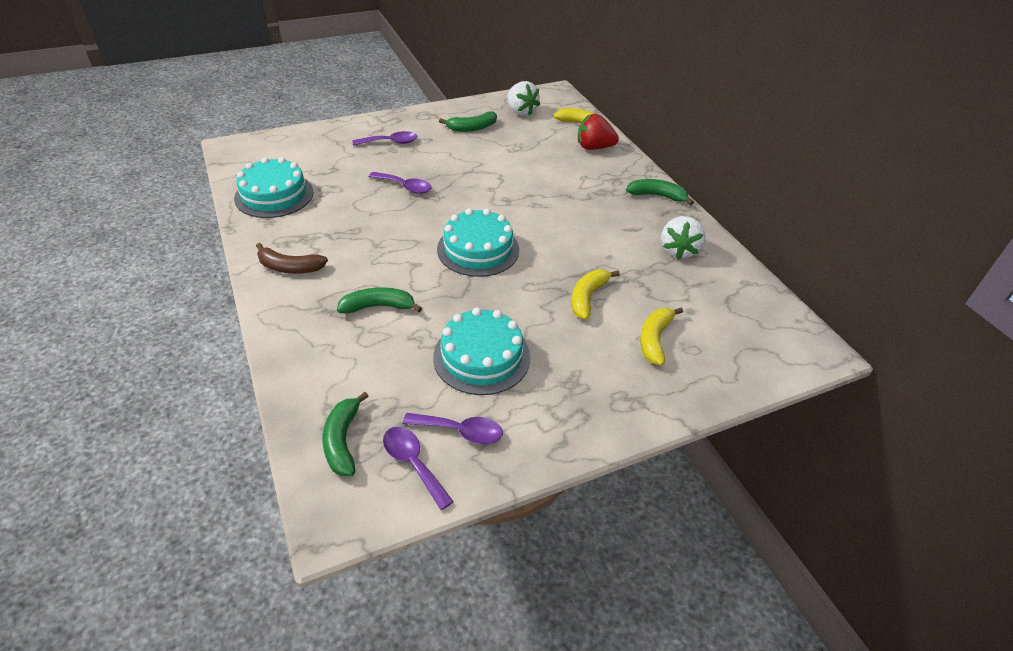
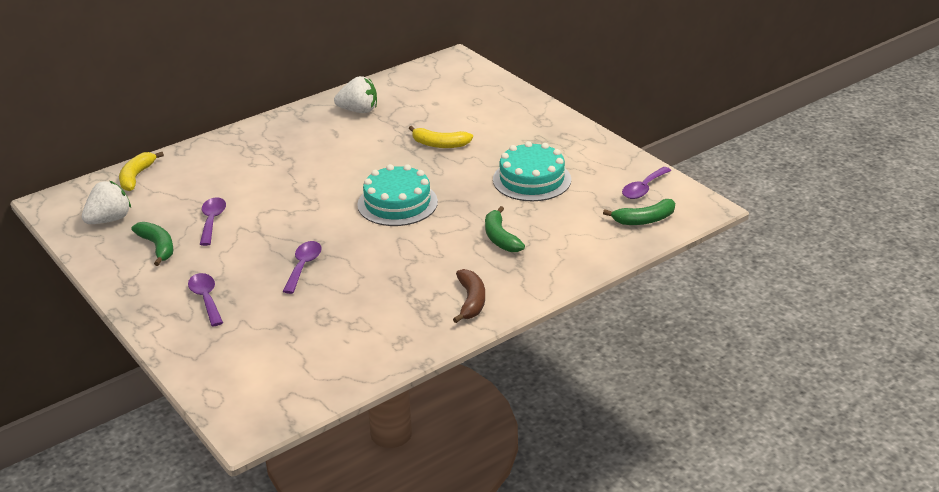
camera: 100 degrees left, 10 degrees down
turquoise cake [234,157,314,218] -> none
purple spoon [403,413,503,444] -> purple spoon moved to [199,197,226,246]
red strawberry [578,114,619,150] -> none
green banana [626,179,694,205] -> none
yellow banana [640,308,683,365] -> none

